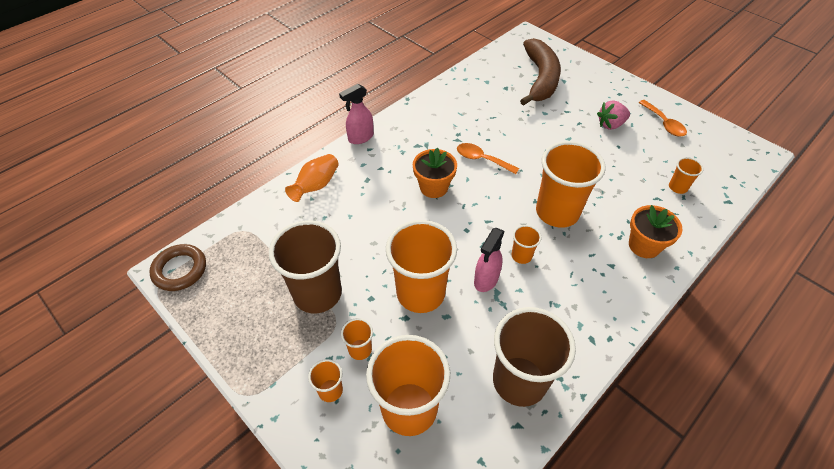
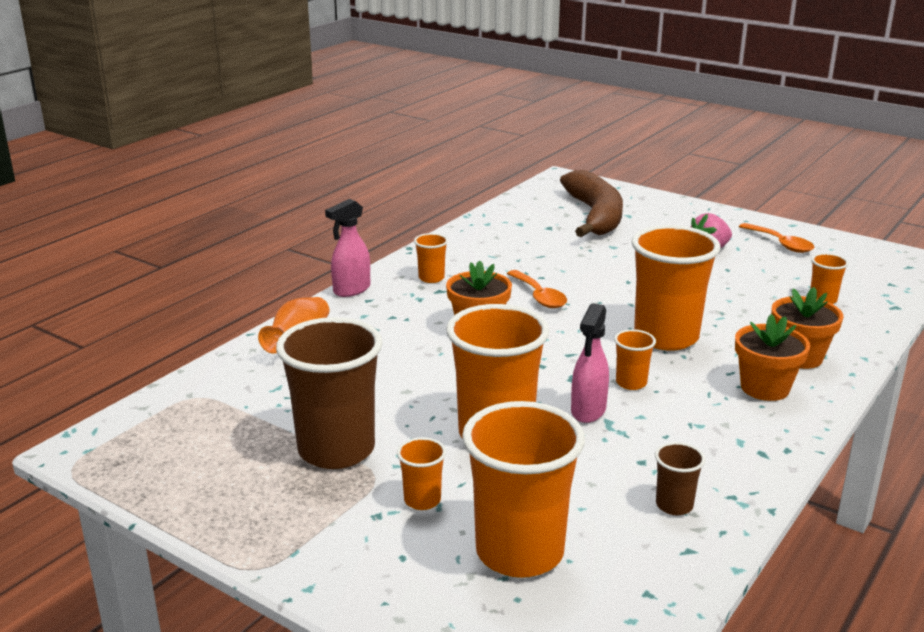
camera: 10 degrees left, 25 degrees down
brown ring [149,244,206,291] -> none
orange cup [308,359,343,402] -> orange cup moved to [414,233,448,283]
orange spoon [457,143,519,174] -> orange spoon turned 135 degrees counterclockwise [507,270,567,308]
brown cup [493,307,576,407] -> brown cup [655,442,705,515], size x0.45
none -> orange flower pot [735,314,810,401]

